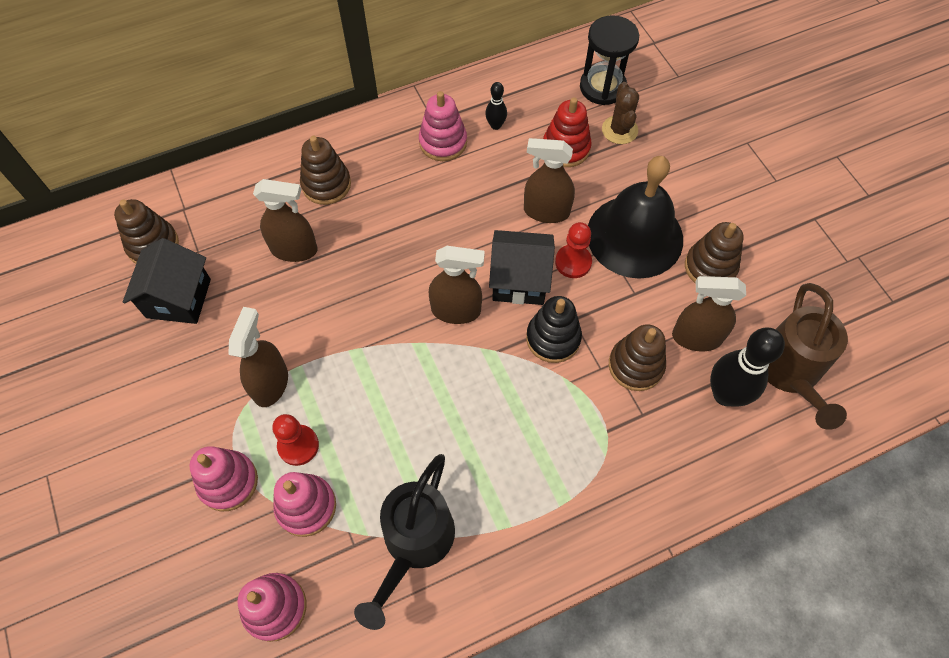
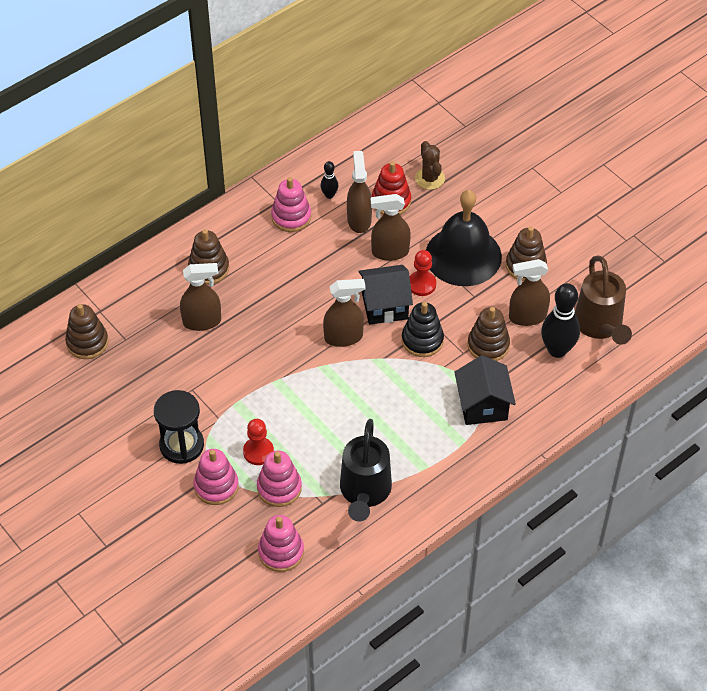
camera: 15 degrees left, 10 degrees down
black house [123,238,211,324] -> black house moved to [454,355,516,425]
brown spray bottle [228,307,288,407] -> brown spray bottle moved to [347,151,372,233]
black hourglass [580,15,639,105] -> black hourglass moved to [154,390,204,464]

